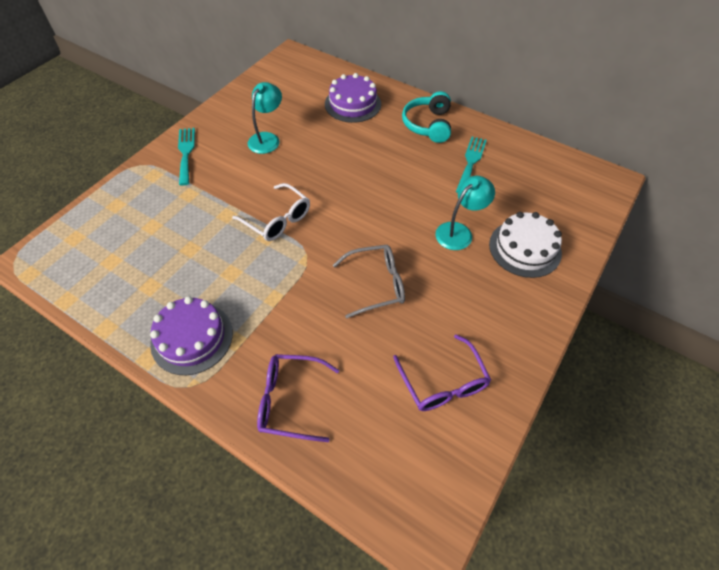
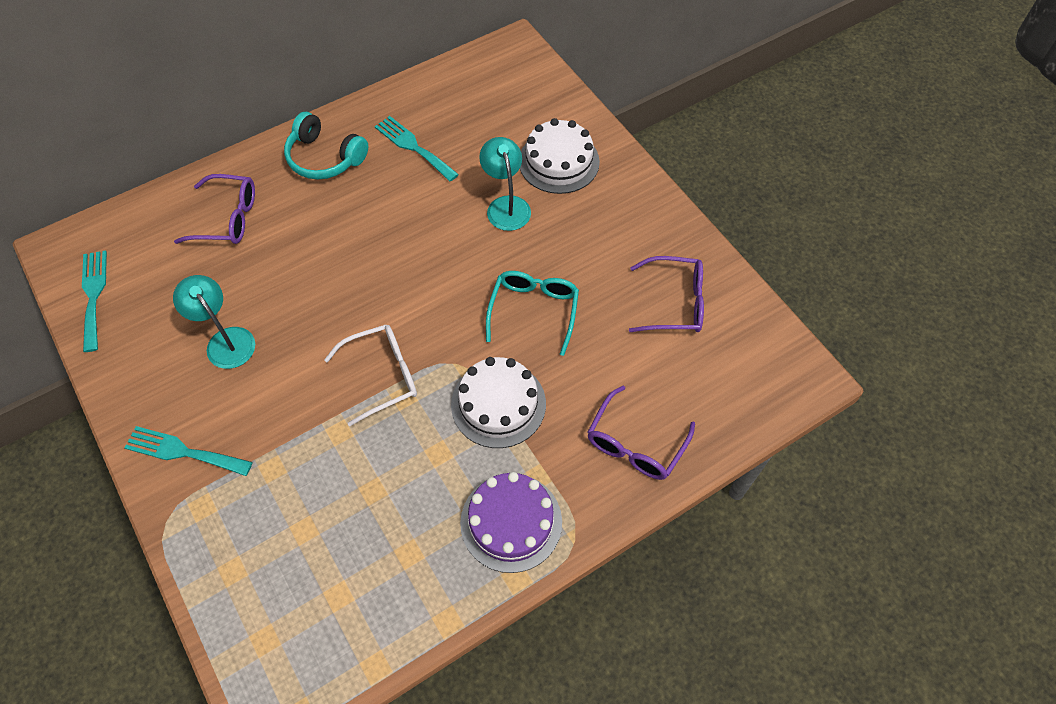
camera: 65 degrees left, 5 degrees up
purple cake [325,73,381,123] -> purple glasses [174,174,255,244]
grey glasses [333,245,405,318] -> turquoise glasses [486,271,579,356]
none -> turquoise fork [82,251,107,352]
none -> white cake [451,357,546,448]

